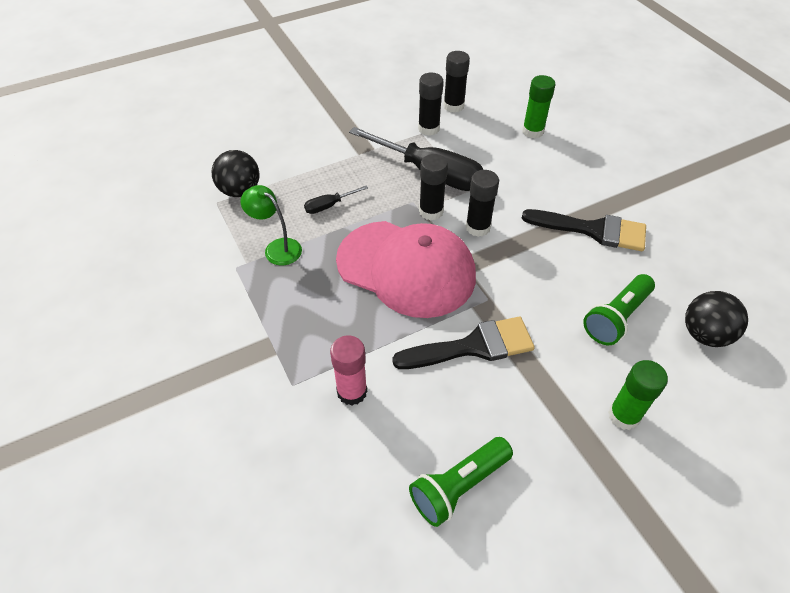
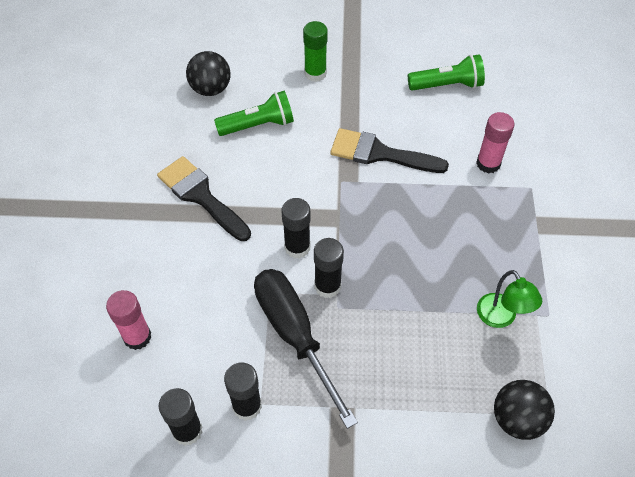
camera: 150 degrees left, 5 degrees up
black screwdriver [304,185,368,214] -> none
pink cap [336,221,476,318] -> none
green glue stick [522,75,556,139] -> pink glue stick [106,290,151,350]

